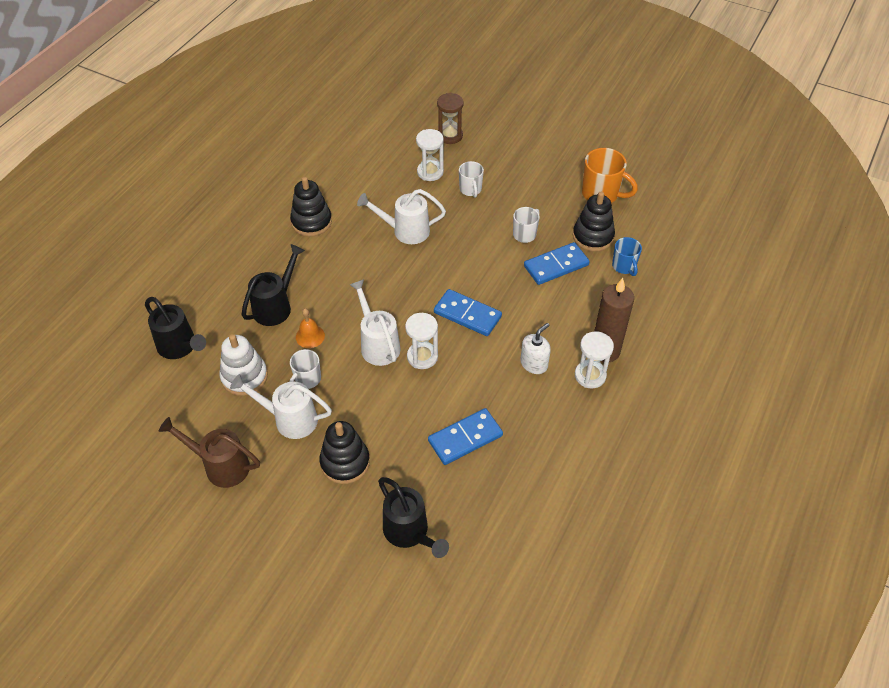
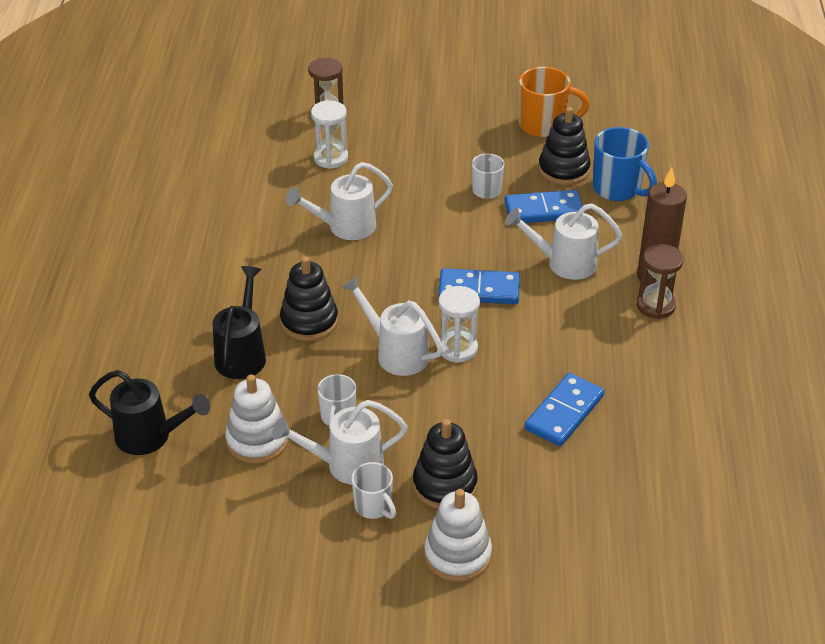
camera: 25 degrees left, 10 degrees down
brown watering can [158,417,260,488] -> none
black stacking toy [290,177,332,237] -> black stacking toy moved to [280,256,338,341]
orange bell [296,308,325,348] -> none
black watering can [378,477,449,558] -> none
white mug [459,161,484,198] -> white mug moved to [351,462,396,519]
white soap dispenser [520,323,551,374] -> none
blue domino [524,242,590,285] -> blue domino turned 45 degrees clockwise [504,190,585,223]
white hourglass [575,331,614,388] -> brown hourglass [637,244,683,319]
blue mug [612,237,642,276] -> blue mug [593,127,657,201], size x1.63
none -> white stacking toy [424,489,492,582]
none -> white watering can [505,203,622,280]

